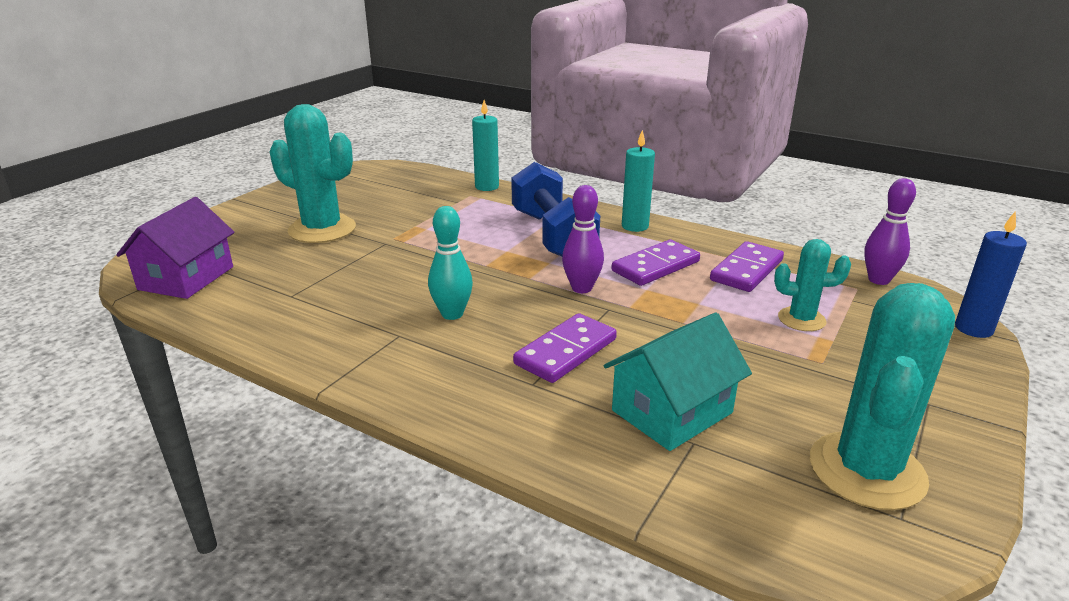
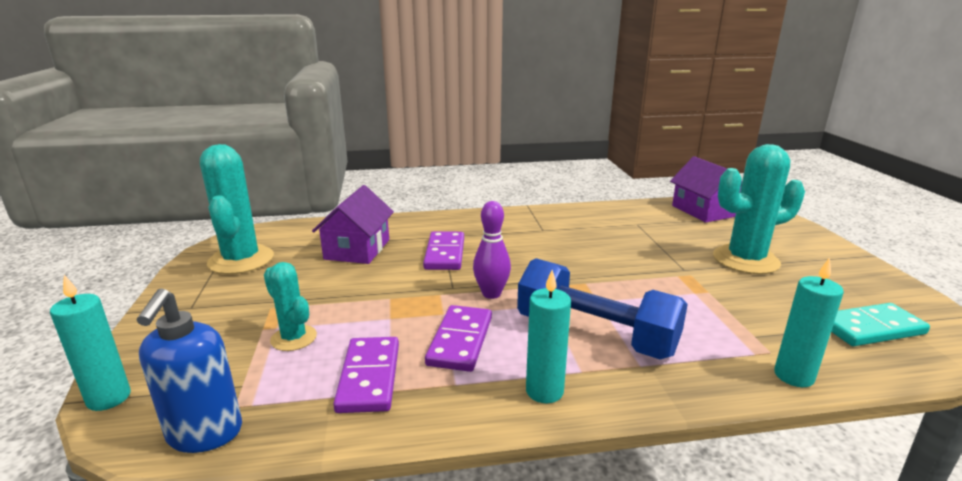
camera: 140 degrees right, 5 degrees down
turquoise bowling pin [428,206,473,320] -> none
turquoise house [604,313,752,451] -> purple house [312,185,394,264]
turquoise cactus [774,239,851,331] -> turquoise cactus turned 75 degrees clockwise [264,262,317,351]
purple bowling pin [864,178,916,285] -> blue soap dispenser [137,288,242,453]
blue candle [955,211,1027,338] -> turquoise candle [50,275,131,411]
none -> turquoise domino [831,303,930,346]

